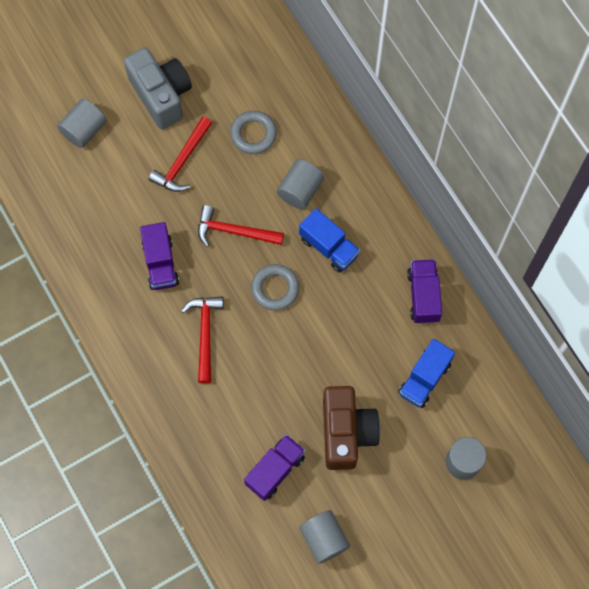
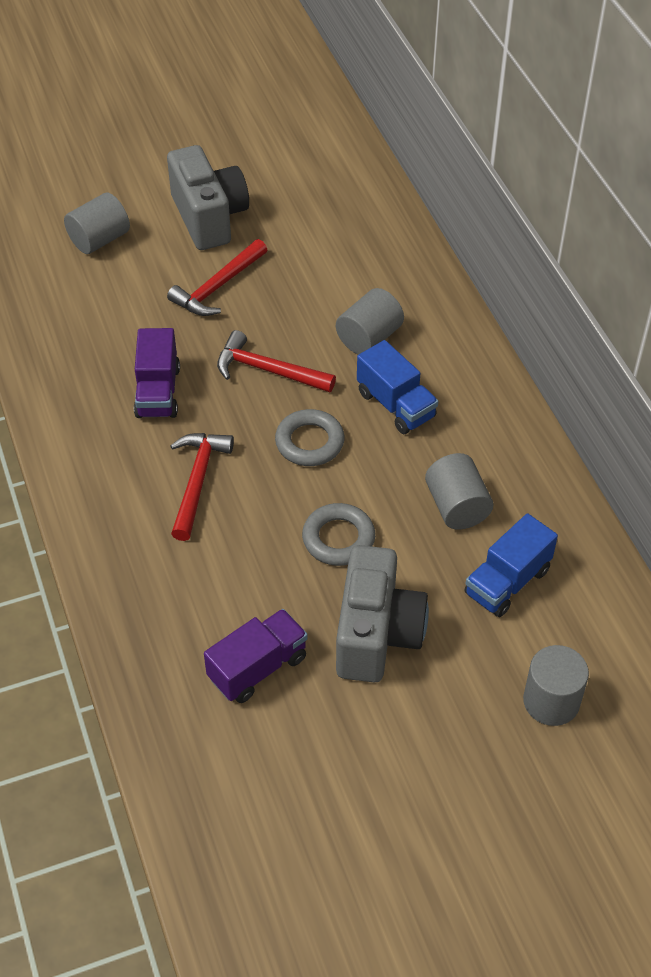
camera: 10 degrees right, 20 degrees down
grey ring [230,111,277,154] -> grey ring moved to [302,503,375,566]
grey cylinder [299,510,350,564] -> grey cylinder moved to [425,453,493,530]
brown camera [323,386,380,470] -> grey camera [336,545,429,683]
purple truck [407,259,442,324] -> none

